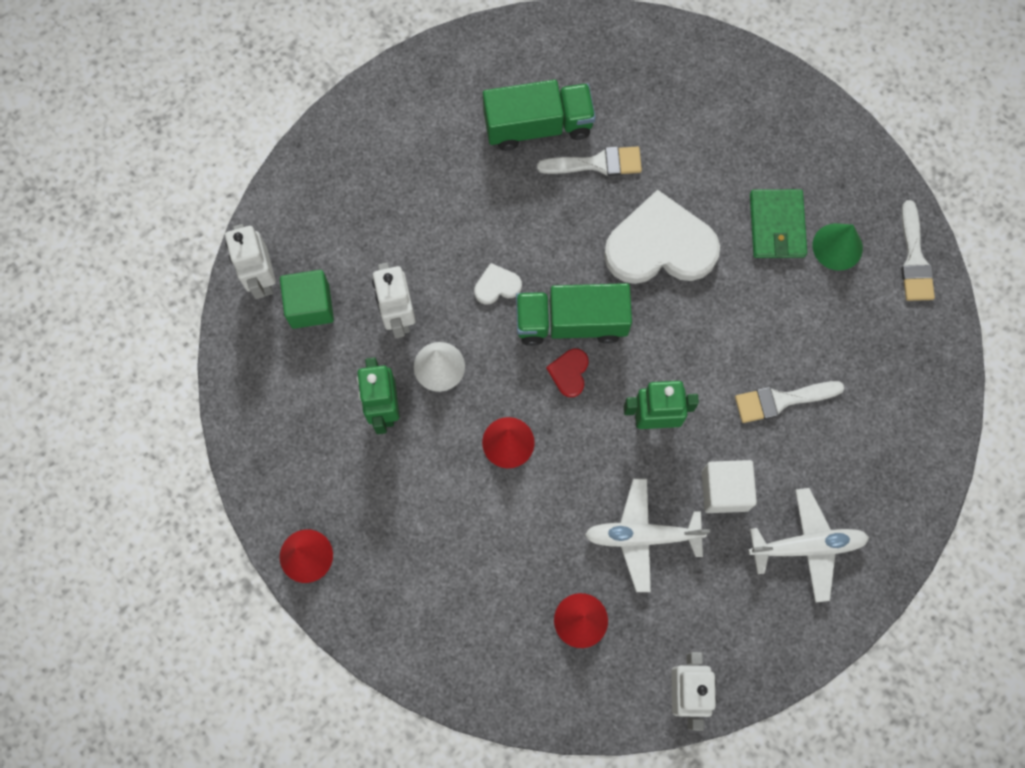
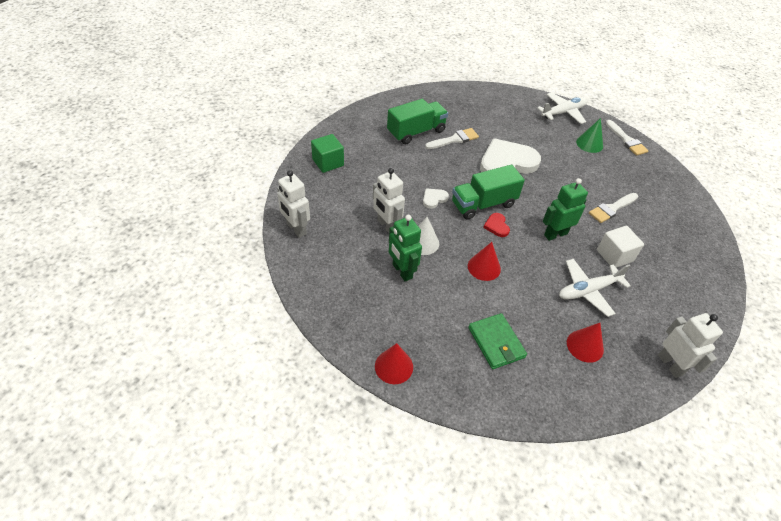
camera: 25 degrees left, 25 degrees down
green cube [280,270,334,329] -> green cube moved to [311,134,344,173]
white plane [748,488,869,603] -> white plane moved to [537,92,587,124]
green wallet [750,189,807,258] -> green wallet moved to [468,313,527,369]

